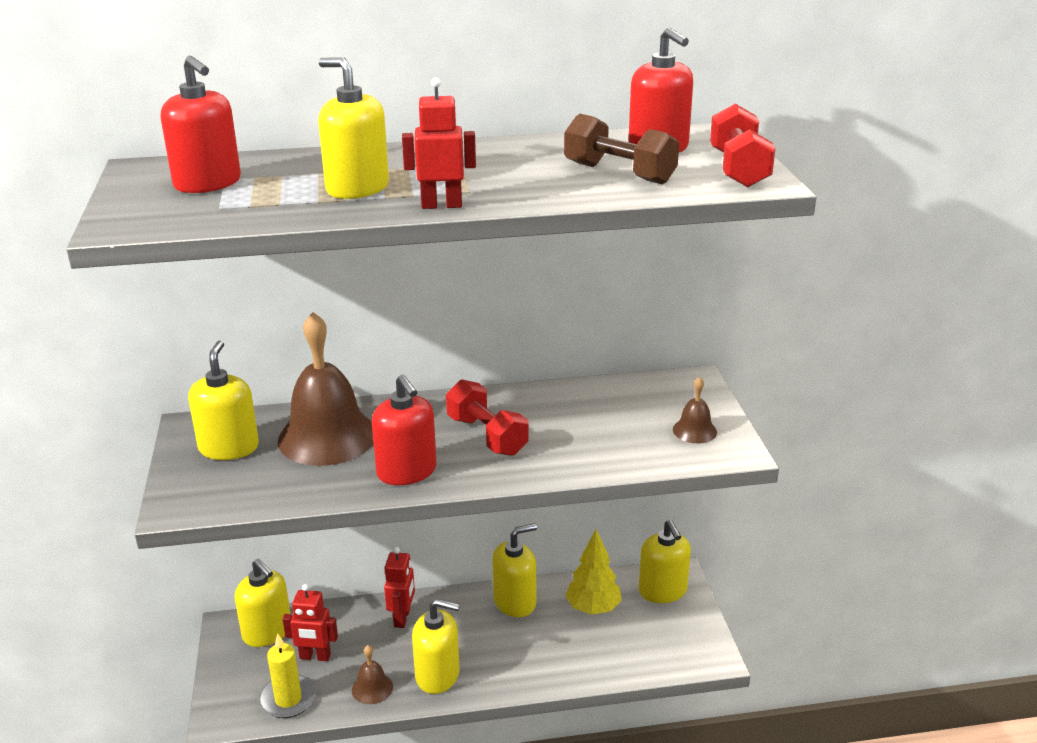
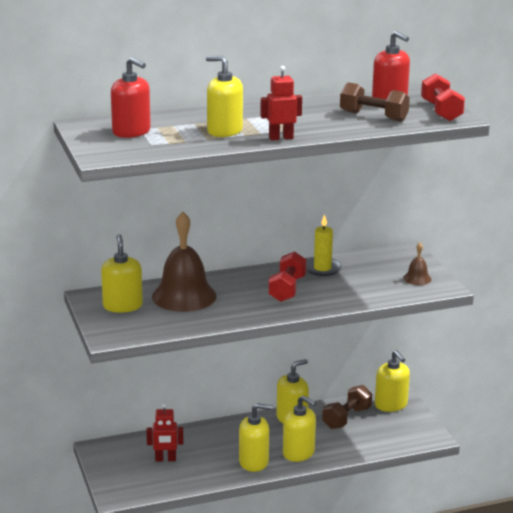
camera: 10 degrees left, 5 degrees down
yellow soap dispenser [235,559,290,647] -> yellow soap dispenser moved to [283,395,316,462]
yellow candle [259,634,316,718] -> yellow candle moved to [306,214,342,276]
brown bell [352,645,393,704] -> none
red soap dispenser [372,375,437,485] -> none
red robot [384,547,415,628] -> none
red dumbbell [446,379,529,456] -> red dumbbell turned 60 degrees clockwise [268,251,307,302]
yellow tree [565,530,622,615] -> brown dumbbell [322,385,372,429]

